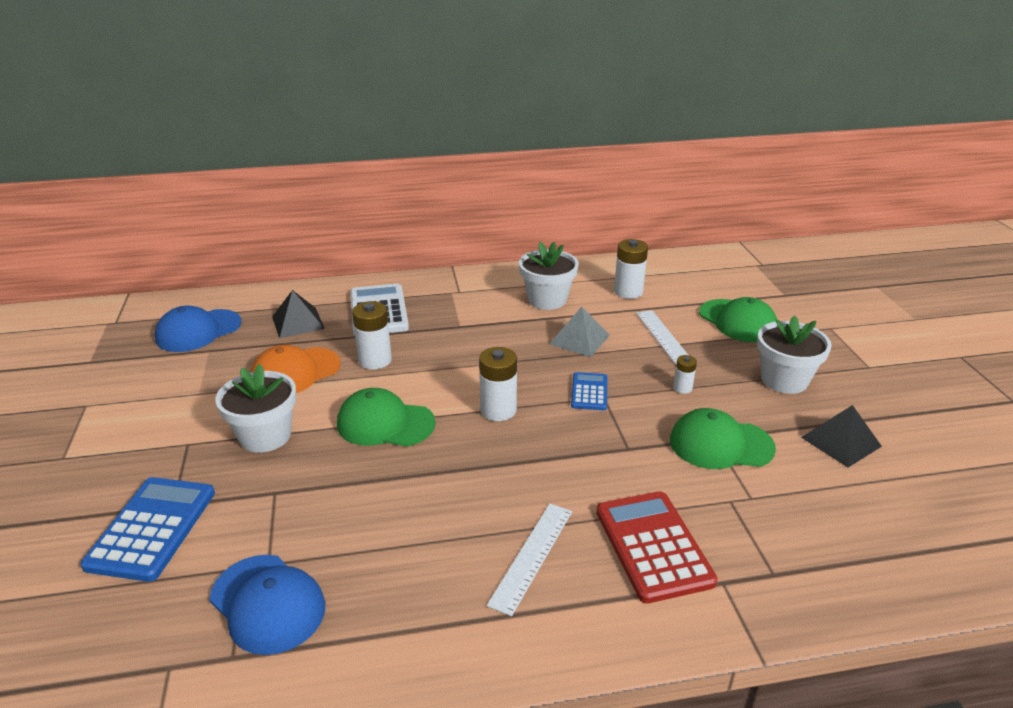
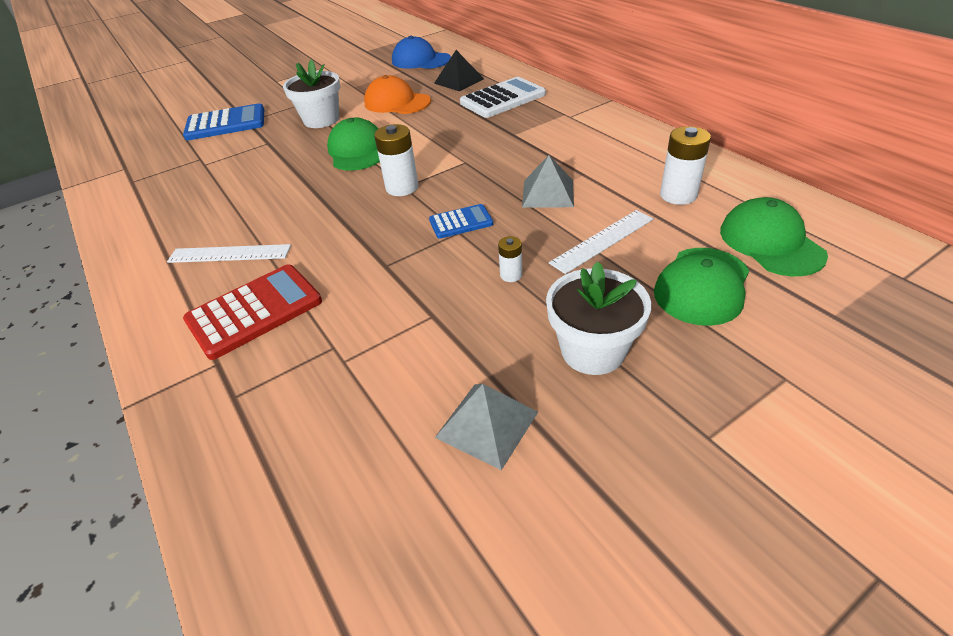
camera: 70 degrees right, 10 degrees up
blue cap [209,555,325,655] -> none
white battery [352,301,392,370] -> none
white flower pot [519,242,579,310] -> none
green cap [670,408,776,469] -> green cap moved to [720,197,828,276]
black pyramid [801,405,882,467] -> grey pyramid [435,384,538,470]

